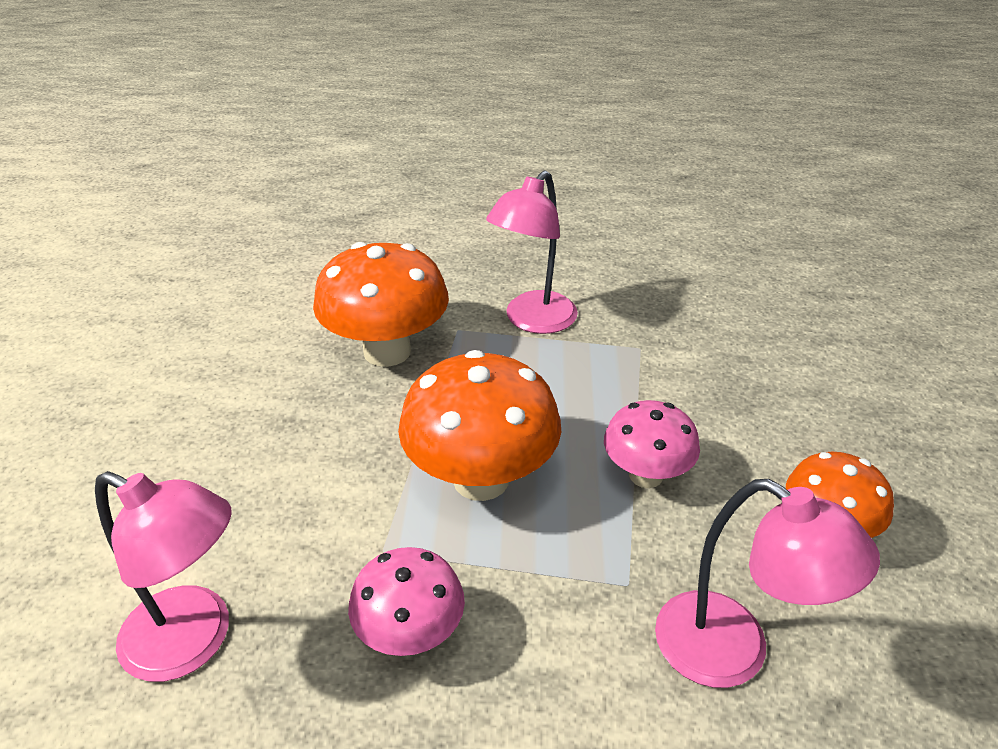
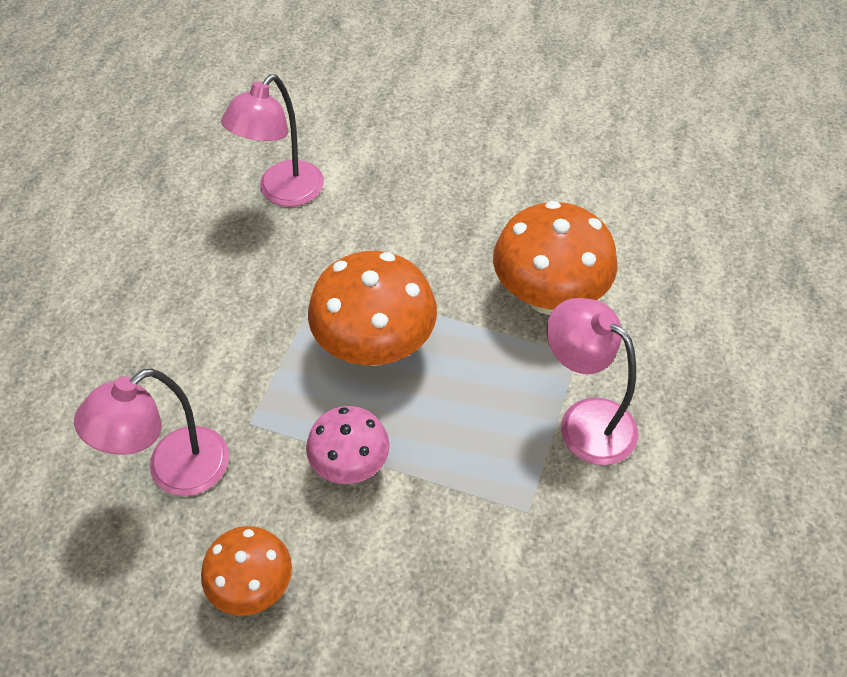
camera: 100 degrees right, 15 degrees up
pink mushroom [348,547,465,656] -> none

